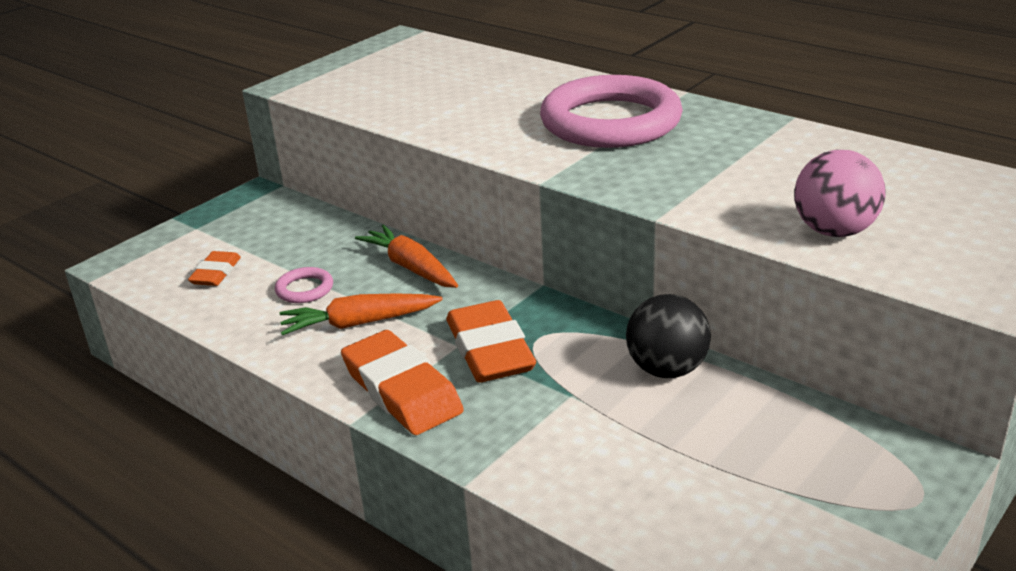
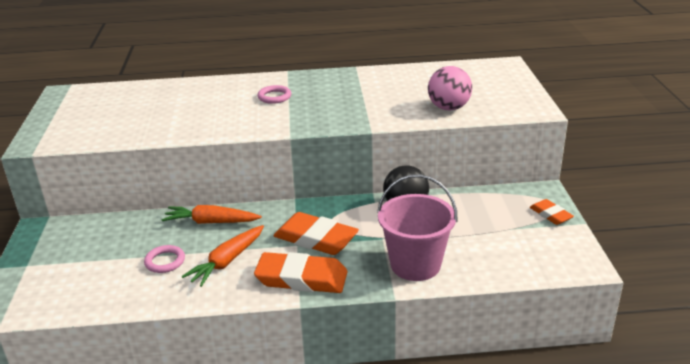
camera: 45 degrees left, 0 degrees up
orange eraser [188,251,241,286] -> orange eraser moved to [530,199,574,225]
pink ring [540,75,683,148] -> pink ring [257,85,291,104], size x0.40
none -> pink bucket [377,174,458,281]

